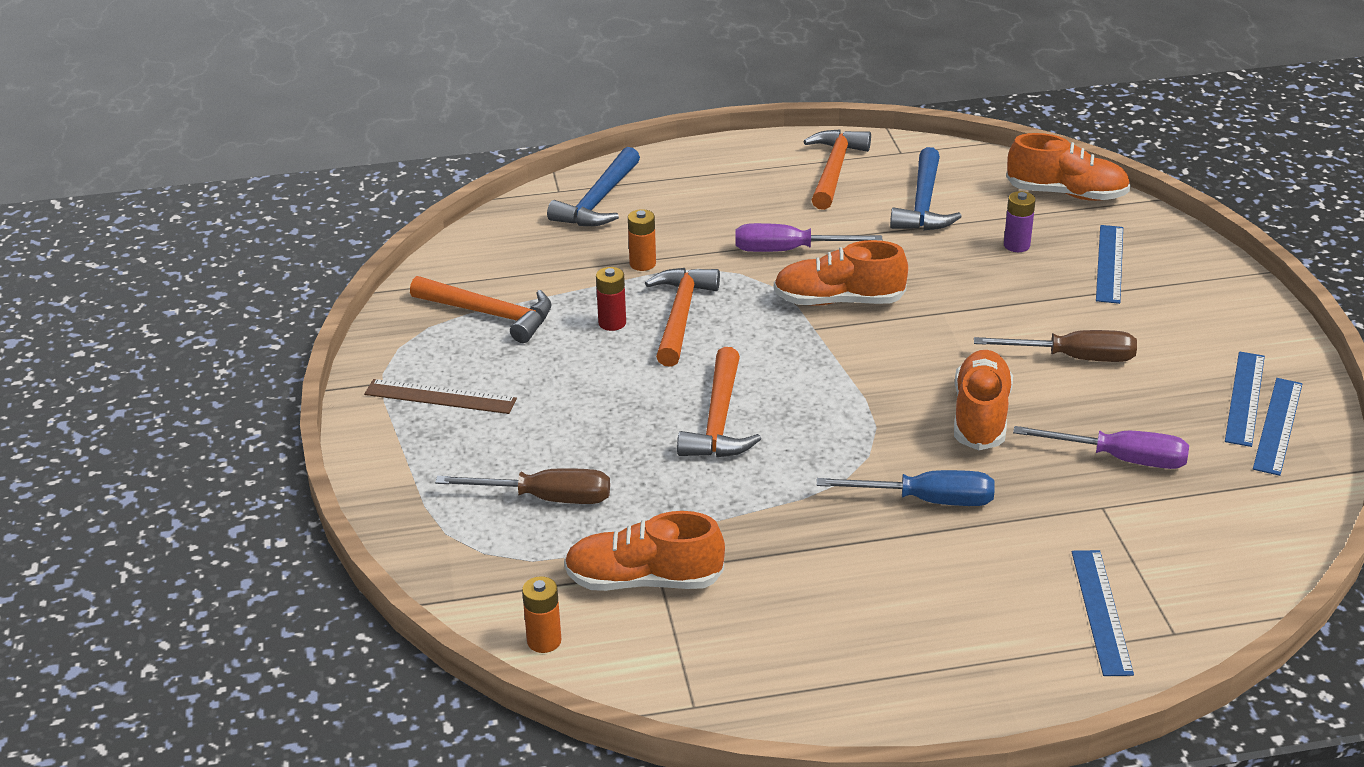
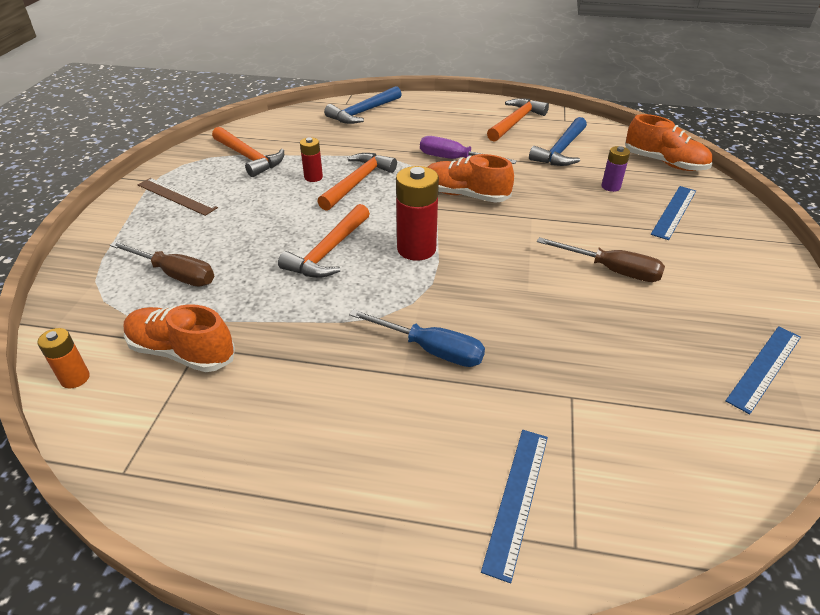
camera: 20 degrees right, 5 degrees up
orange battery [628,209,656,271] -> none
orange shoe [954,350,1013,450] -> none
purple screwdriver [1013,426,1189,469] -> none
blue ruler [1225,351,1265,447] -> none
none -> red battery [396,166,439,261]

